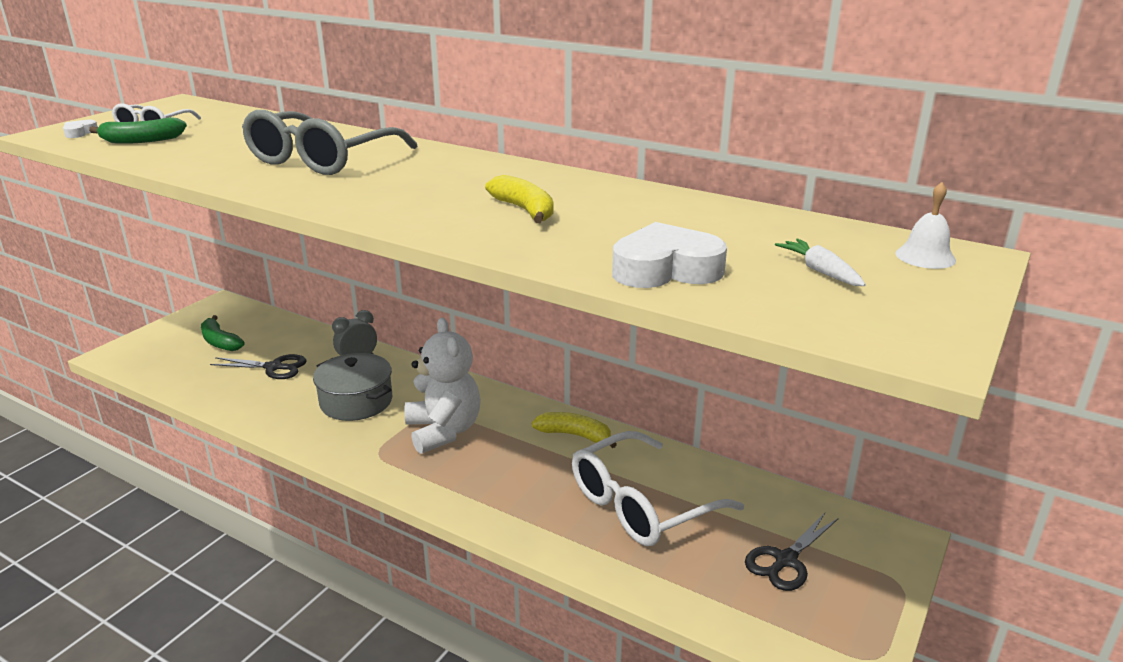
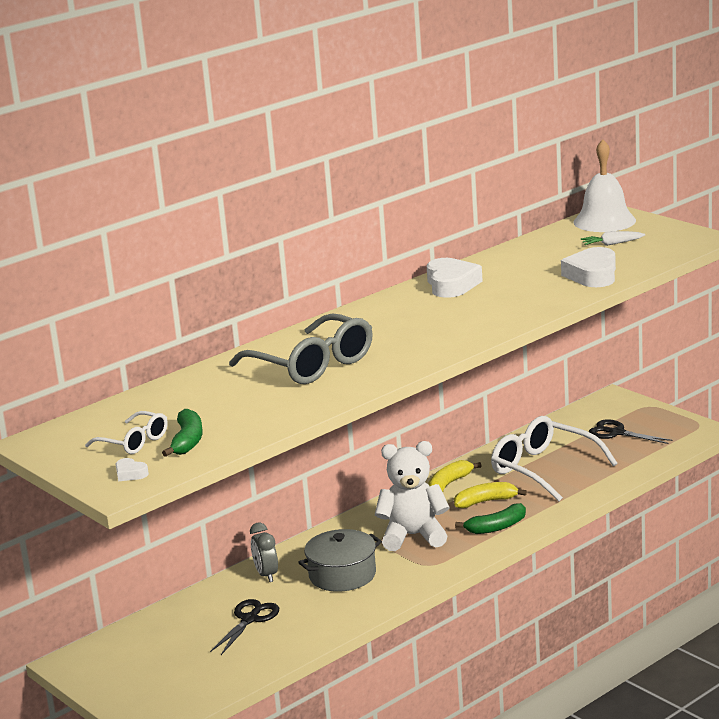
camera: 70 degrees left, 5 degrees down
green banana [201,315,245,351] -> green banana moved to [455,503,526,534]
yellow banana [485,175,554,223] -> yellow banana moved to [454,482,527,508]
white glasses [572,431,744,546] -> white glasses turned 150 degrees clockwise [491,416,617,501]
black scissors [745,513,839,591] -> black scissors turned 150 degrees clockwise [589,419,673,444]
white bell [896,182,956,269] -> white bell [573,139,636,232], size x1.97
none -> white heart [427,258,483,298]

